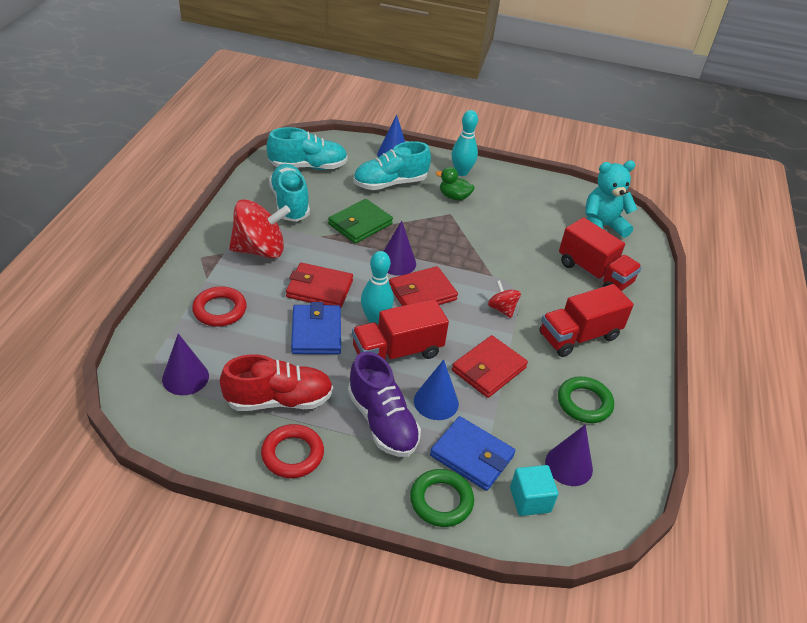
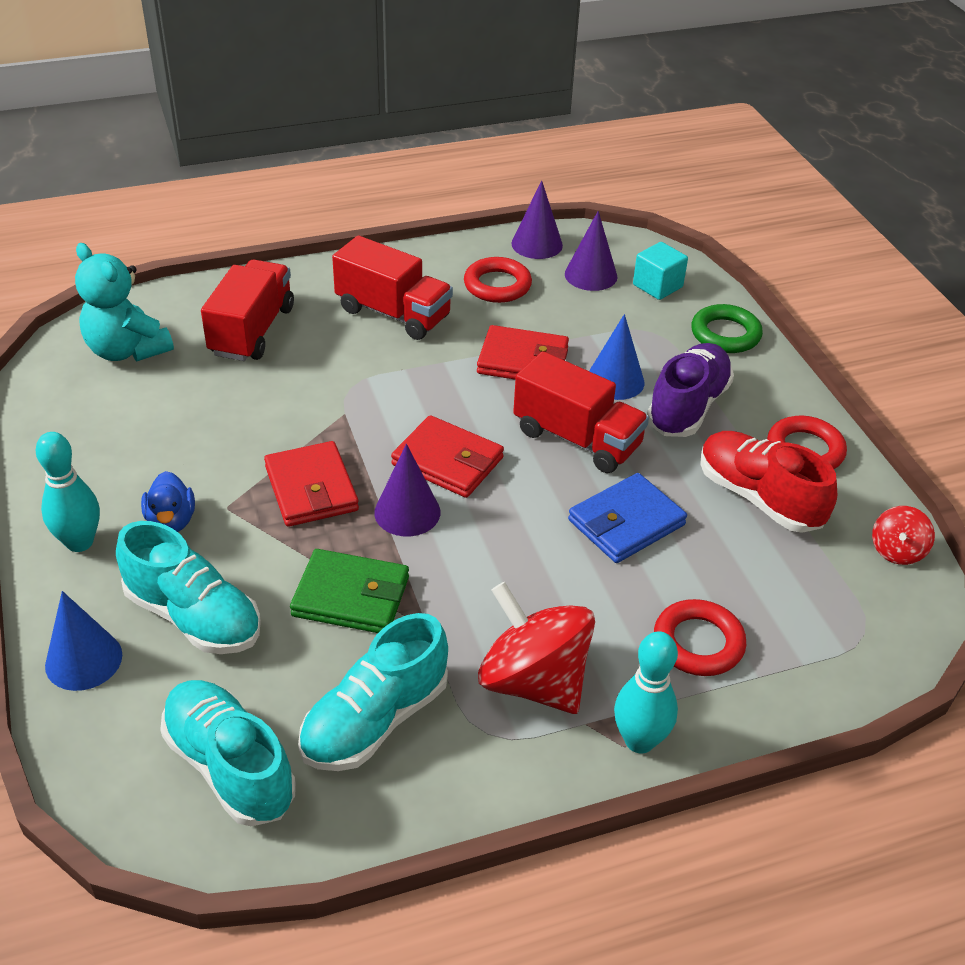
camera: 120 degrees left, 0 degrees up
purple cone [162,333,209,395] -> purple cone moved to [511,181,563,259]
red wallet [286,263,353,308] -> red wallet moved to [264,441,359,527]
turquoise bowling pin [361,251,394,324] -> turquoise bowling pin moved to [614,631,678,753]
blue wallet [430,416,515,491] -> none
green duck [436,167,475,201] -> blue duck [141,471,195,532]
red spinning top [488,280,521,318] -> red spinning top moved to [872,506,935,565]
green ring [558,376,614,423] -> red ring [464,257,532,303]

